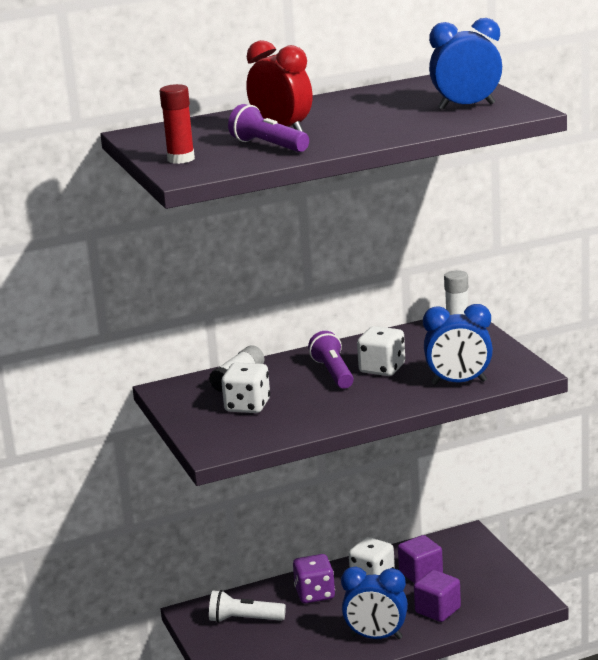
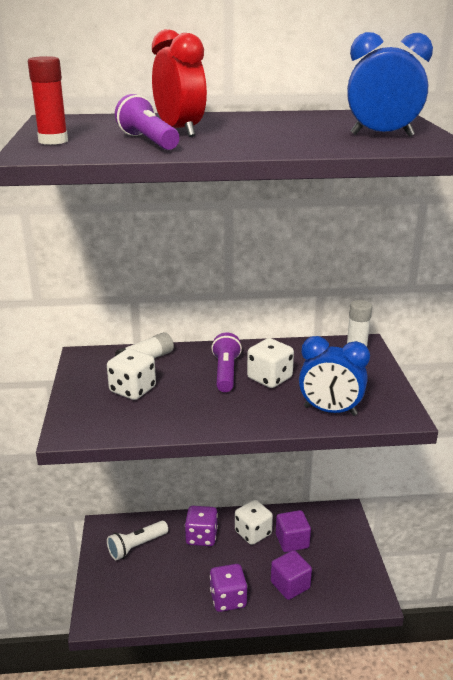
camera: 15 degrees right, 5 degrees up
white flashlight [209,590,286,623] -> white flashlight turned 60 degrees counterclockwise [107,521,168,560]
blue clock [341,567,408,639] -> purple dice [210,564,248,612]

